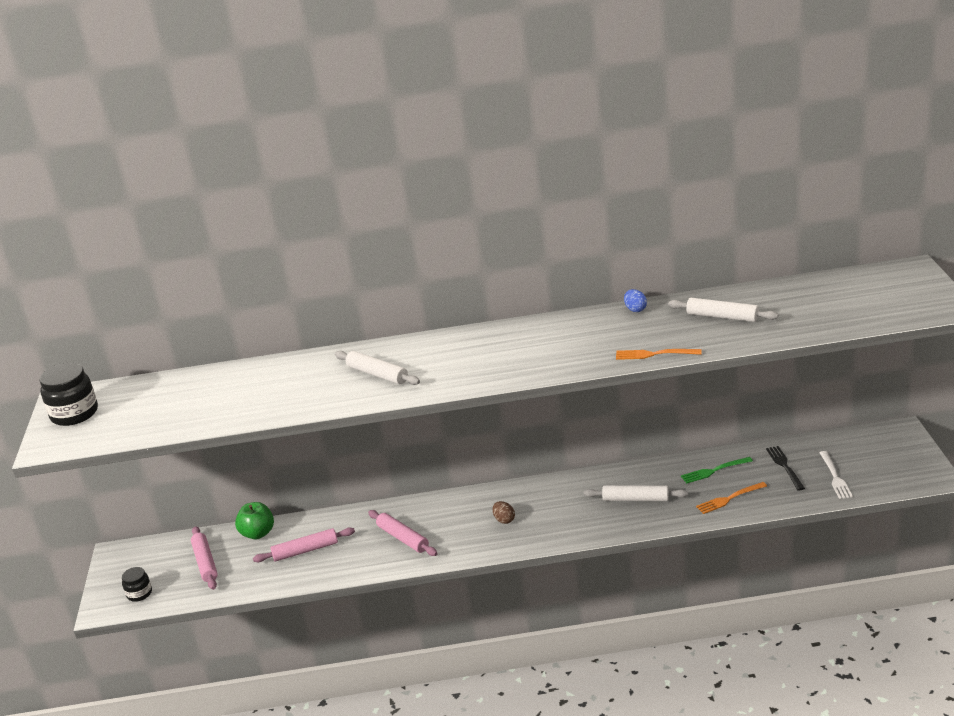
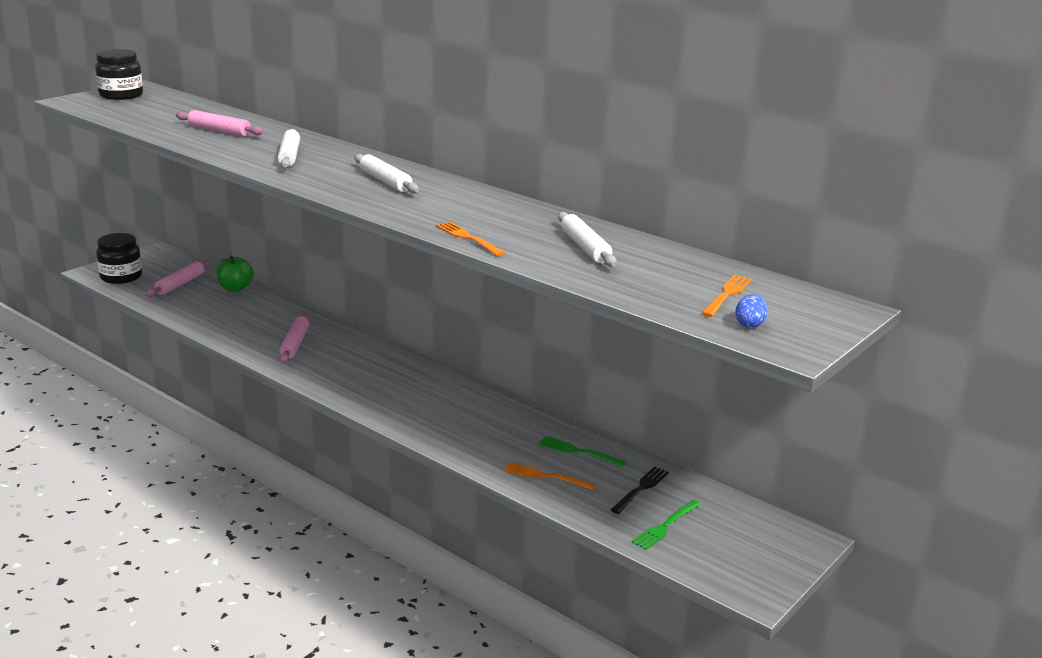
camera: 40 degrees right, 5 degrees down
black jar [122,567,152,602] -> black jar [96,233,142,284], size x1.76
pink rolling pin [253,527,355,562] -> pink rolling pin moved to [176,110,264,137]
brown egg [493,501,515,524] -> none
white rolling pin [584,485,688,501] -> white rolling pin moved to [354,154,419,193]
blue egg [624,289,647,312] -> blue egg moved to [735,294,768,328]
white fork [820,451,853,499] -> green fork [632,500,701,550]
none -> orange fork [701,275,752,317]

